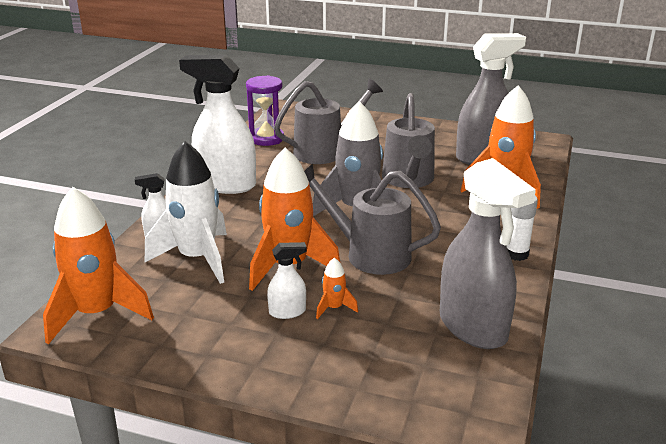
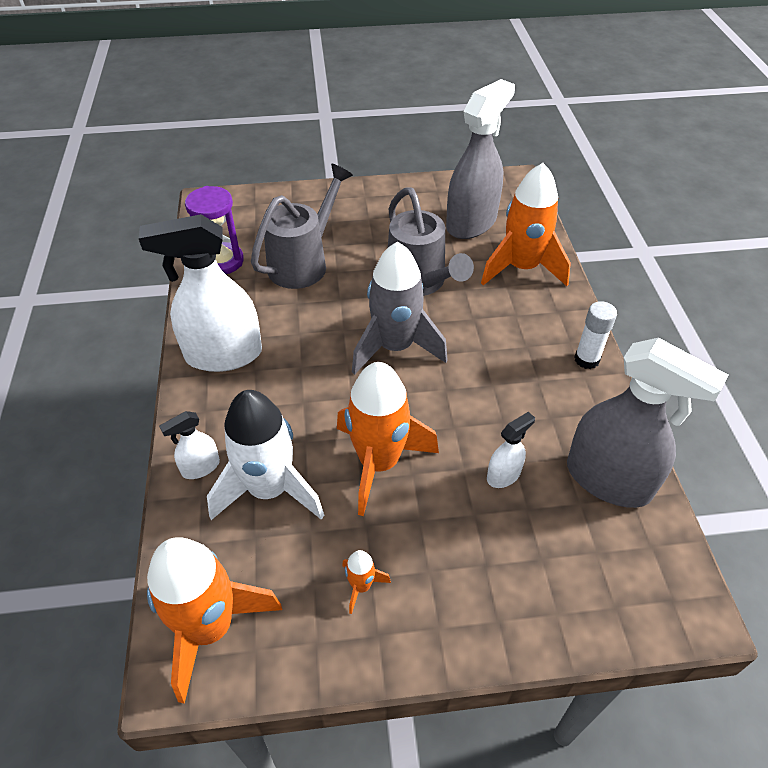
camera: 25 degrees left, 20 degrees up
white spray bottle [267,242,307,319] -> white spray bottle moved to [487,412,535,488]
grey watering can [304,164,441,275] -> none
orange rocket [316,258,358,319] -> orange rocket moved to [342,550,391,614]

